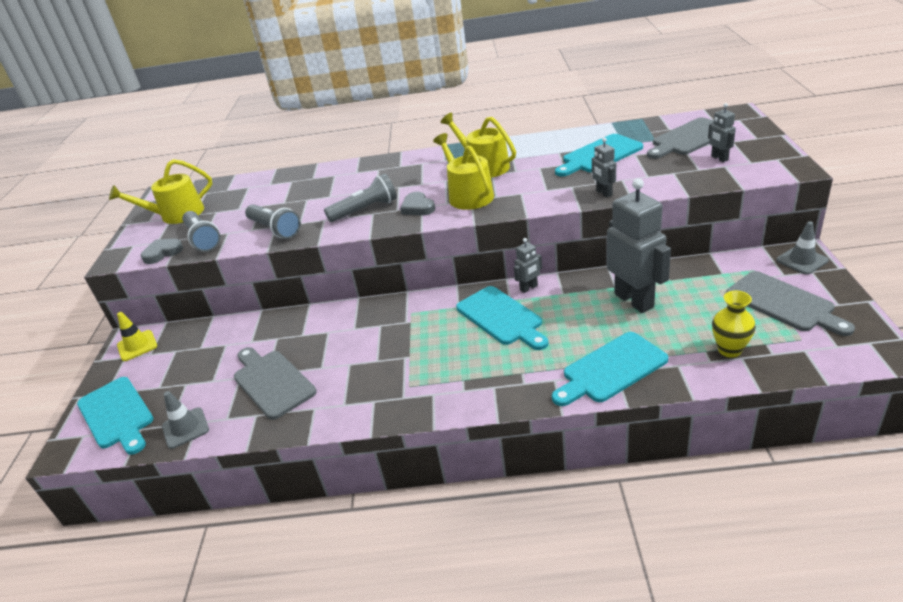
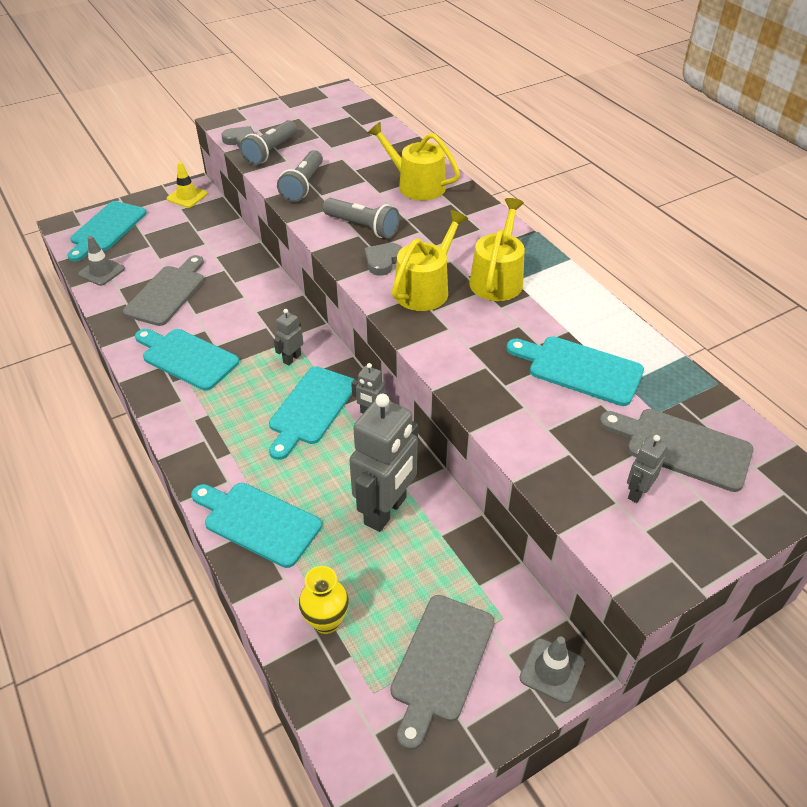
camera: 55 degrees right, 10 degrees up
yellow watering can [109,159,212,224] -> yellow watering can moved to [368,122,460,201]
grey robot [592,138,616,197] -> grey robot moved to [274,309,303,366]
none -> turquoise cutting board [135,329,239,391]

